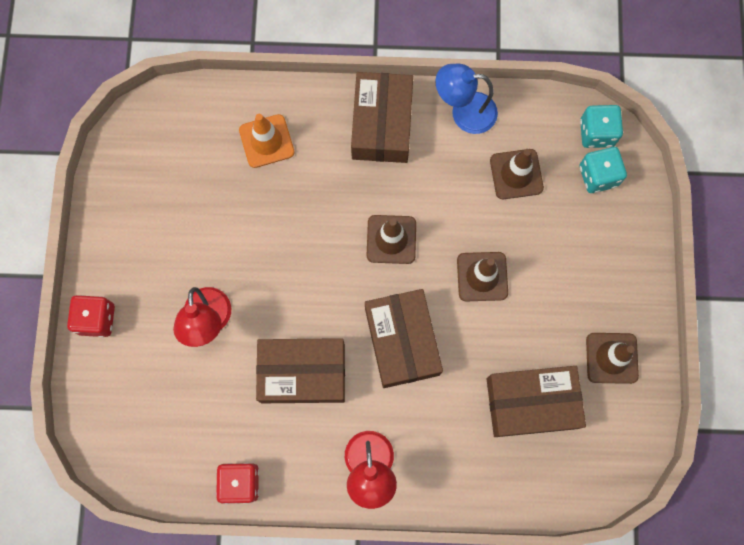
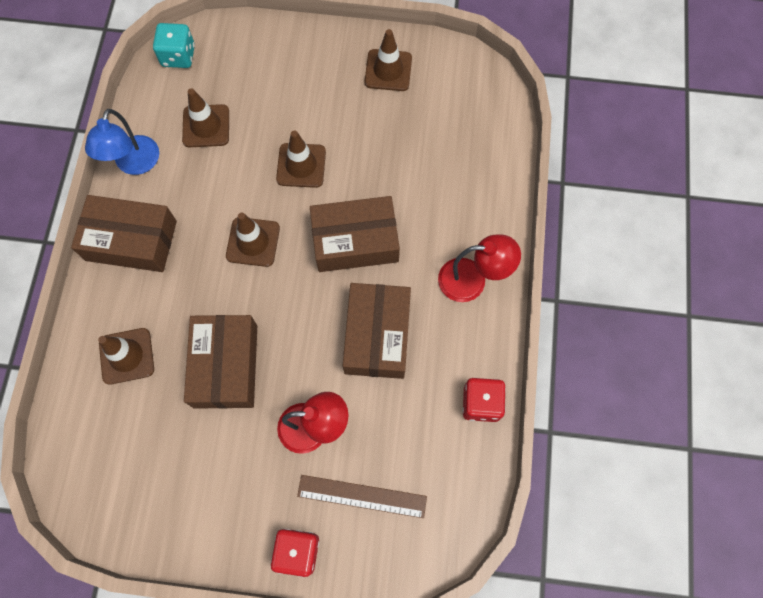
camera: 85 degrees left, 5 degrees down
orange traffic cone [239,114,295,168] -> brown traffic cone [98,328,154,385]
brown box [487,366,586,437] -> brown box moved to [184,315,257,409]
turquoise dice [580,147,627,193] -> none
none -> brown ruler [297,475,427,518]

